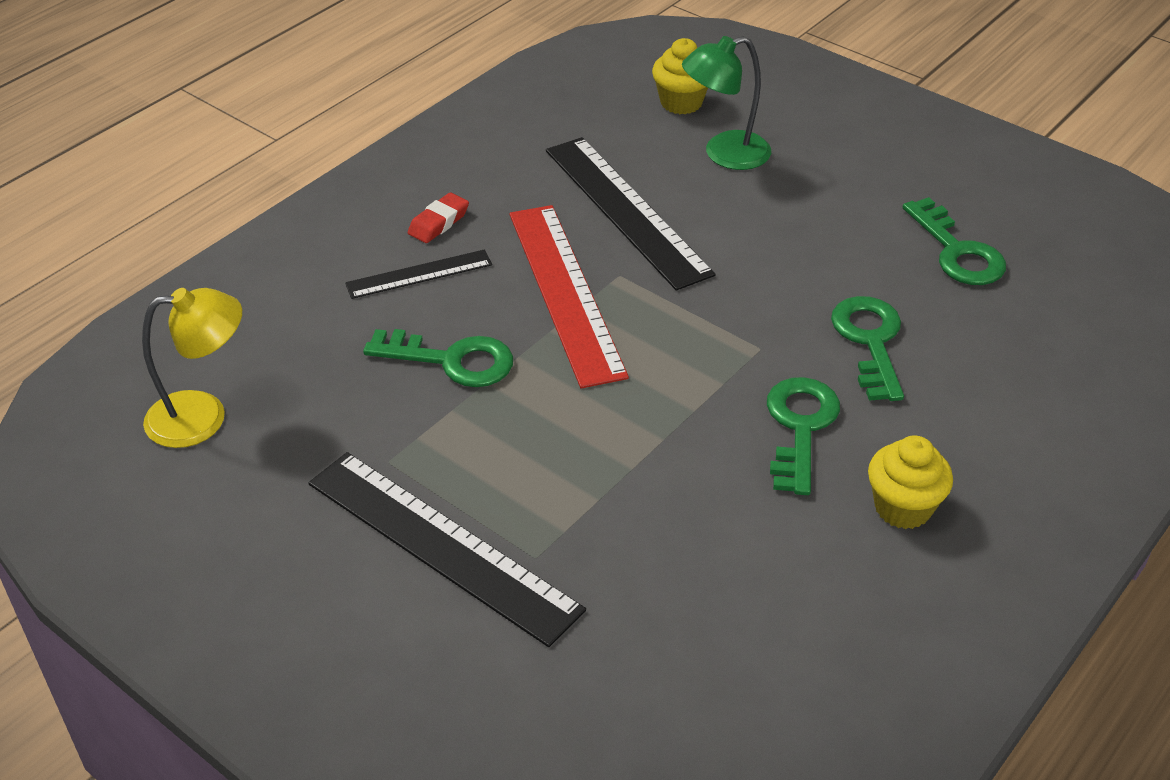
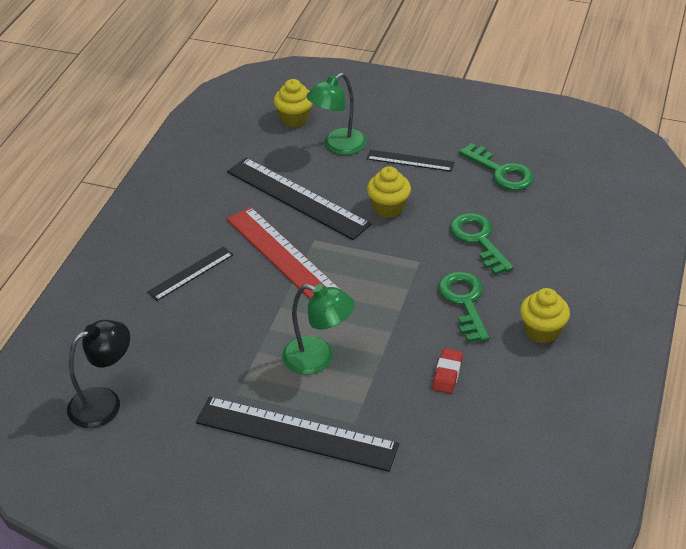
camera: 20 degrees left, 0 degrees up
yellow lamp [142,288,242,448] -> black lamp [67,320,130,428]
green key [363,329,513,387] -> none
red eraser [408,193,469,243] -> red eraser moved to [432,348,463,394]
none -> green lamp [282,284,355,375]
none -> black ruler [367,150,454,172]
none -> yellow cupcake [367,166,411,218]

